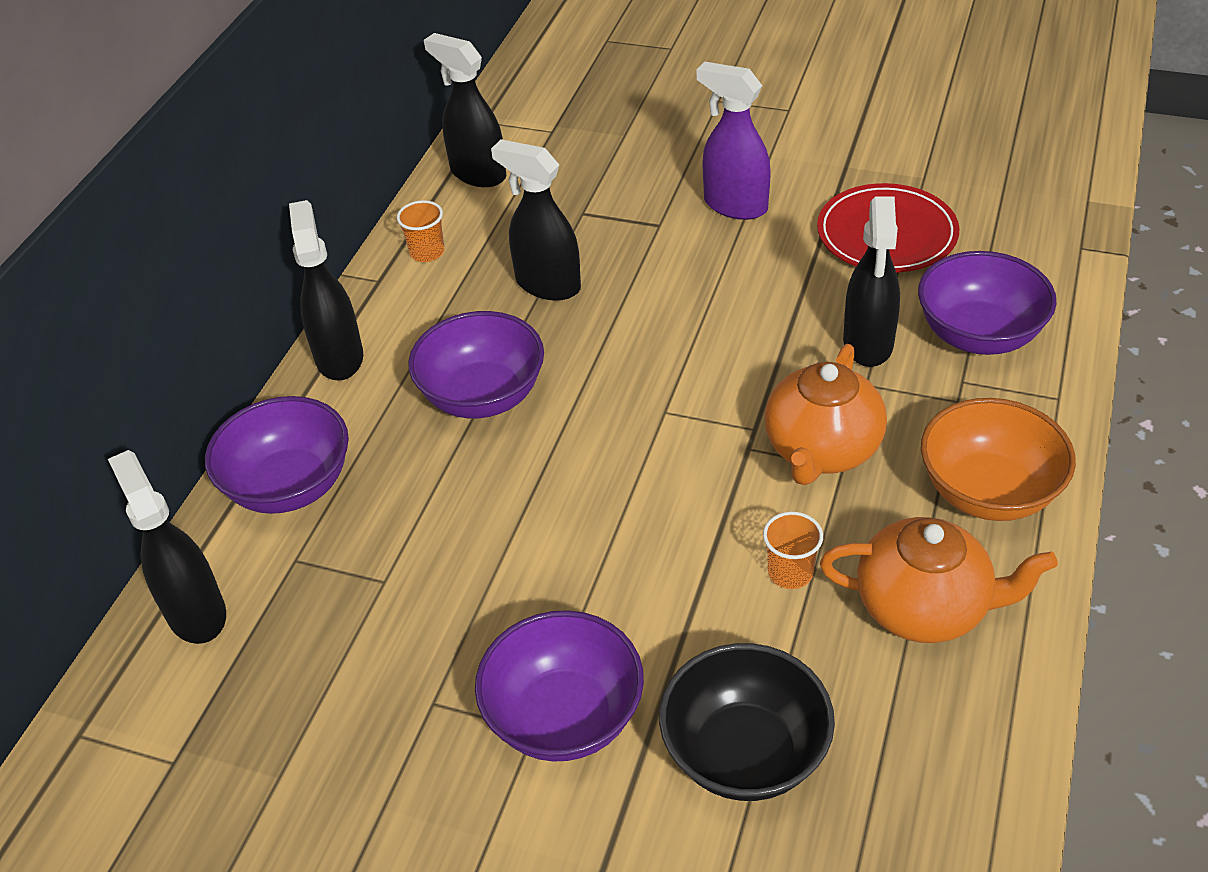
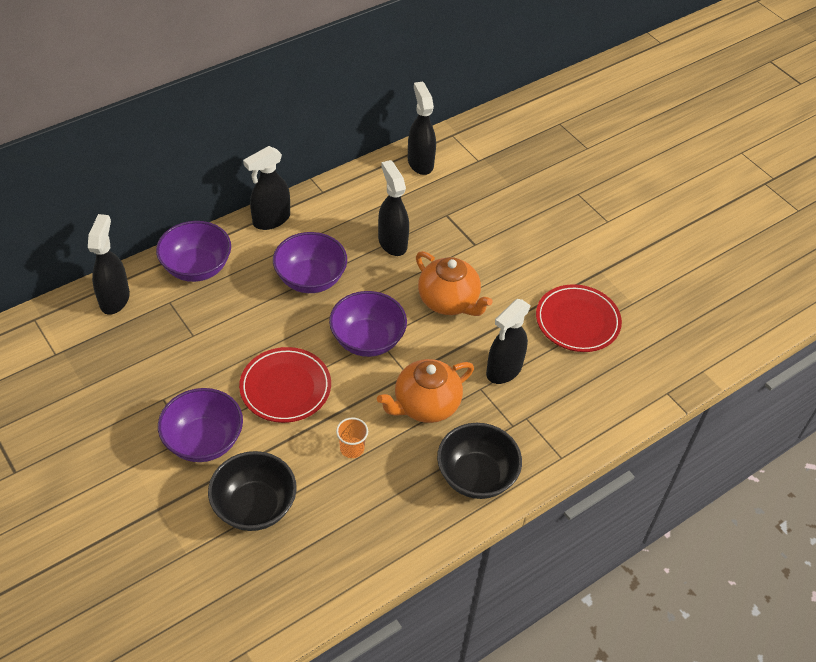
camera: 30 degrees right, 5 degrees up
black spray bottle [289,200,363,381] -> black spray bottle turned 150 degrees counterclockwise [243,146,290,230]
orange cup [397,200,444,262] -> none
purple spray bottle [697,62,771,220] -> none
orange teapot [820,517,1058,643] -> orange teapot moved to [416,251,493,316]
purple bowl [918,251,1057,355] -> purple bowl moved to [329,291,407,357]
orange bowl [921,398,1076,521] -> black bowl [437,423,522,499]
none -> red plate [239,347,331,423]

